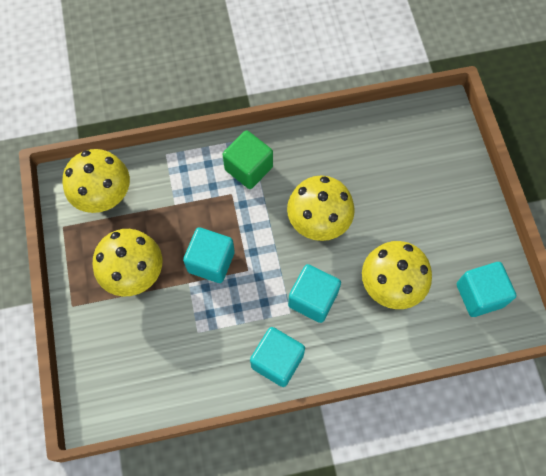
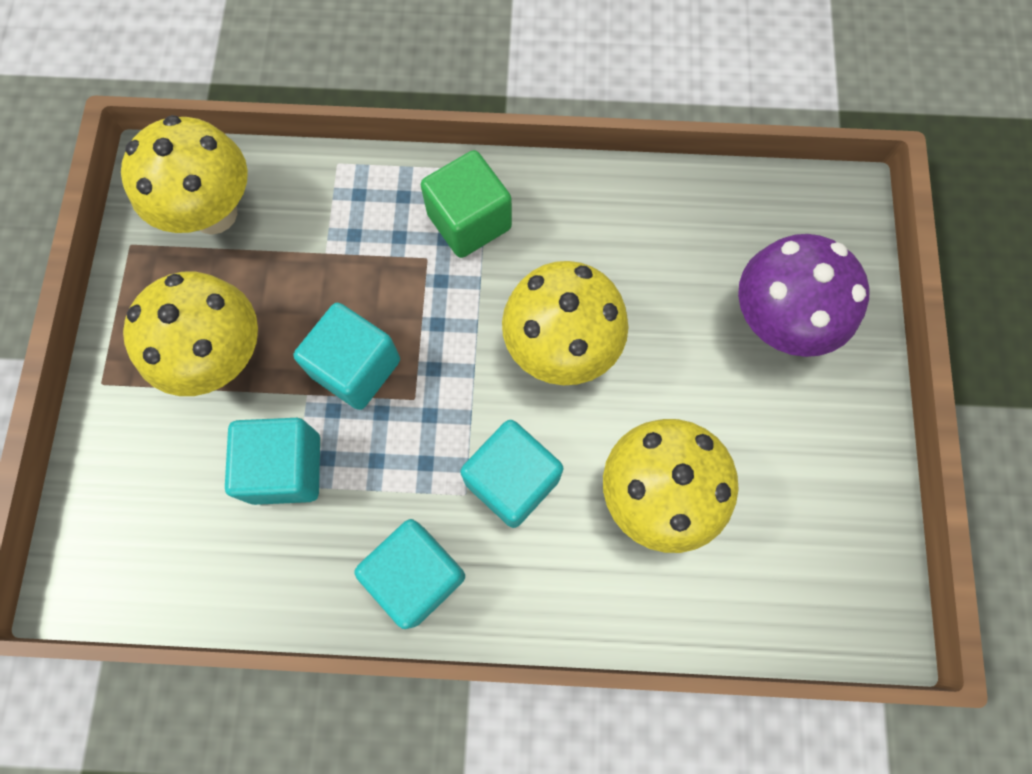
camera: 15 degrees right, 5 degrees up
turquoise cube [457,262,516,317] -> turquoise cube moved to [225,418,320,505]
none -> purple mushroom [738,234,870,357]

